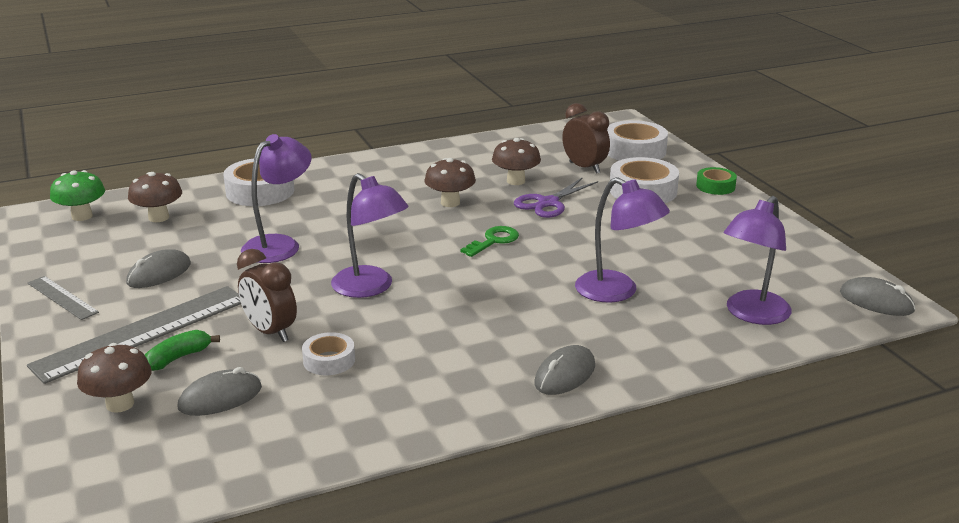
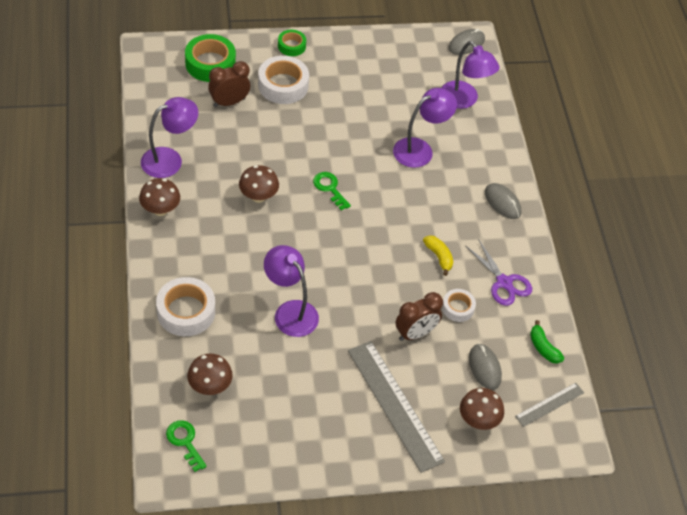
camera: 80 degrees left, 25 degrees up
grey ruler [28,276,99,320] -> grey ruler moved to [515,383,584,427]
green mushroom [50,170,105,221] -> green key [166,420,207,472]
grey mouse [126,249,191,288] -> none
green banana [145,330,220,371] -> green banana moved to [530,320,564,364]
purple lamp [331,173,409,298] -> purple lamp moved to [141,97,198,178]
brown mushroom [492,138,541,185] -> brown mushroom moved to [139,178,180,216]
purple scissors [514,177,598,218] -> purple scissors moved to [465,239,532,306]
white tape [607,120,668,160] -> green tape [185,34,236,82]
none -> yellow banana [423,235,453,276]

